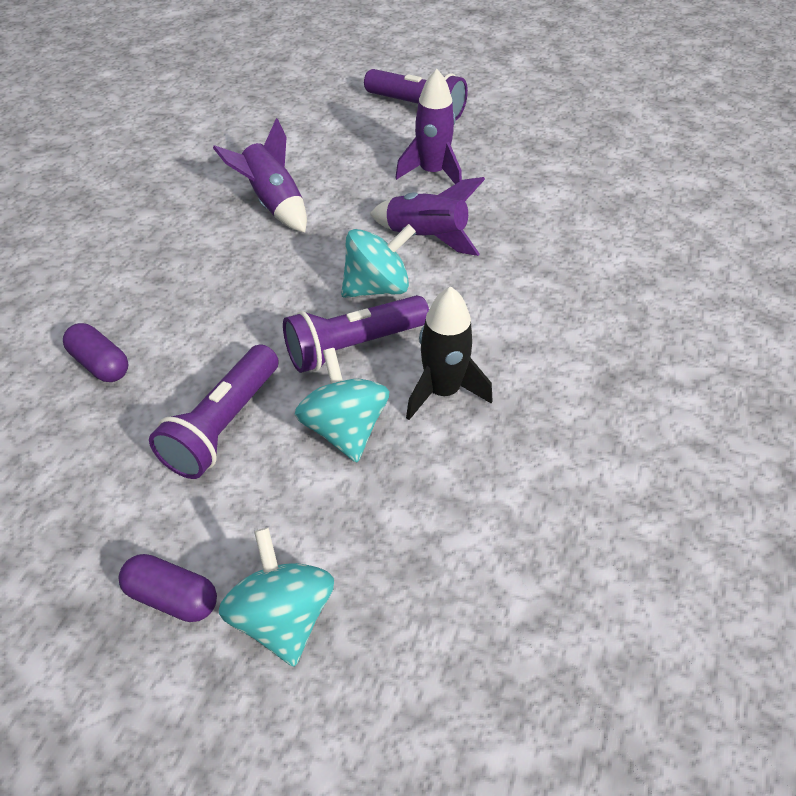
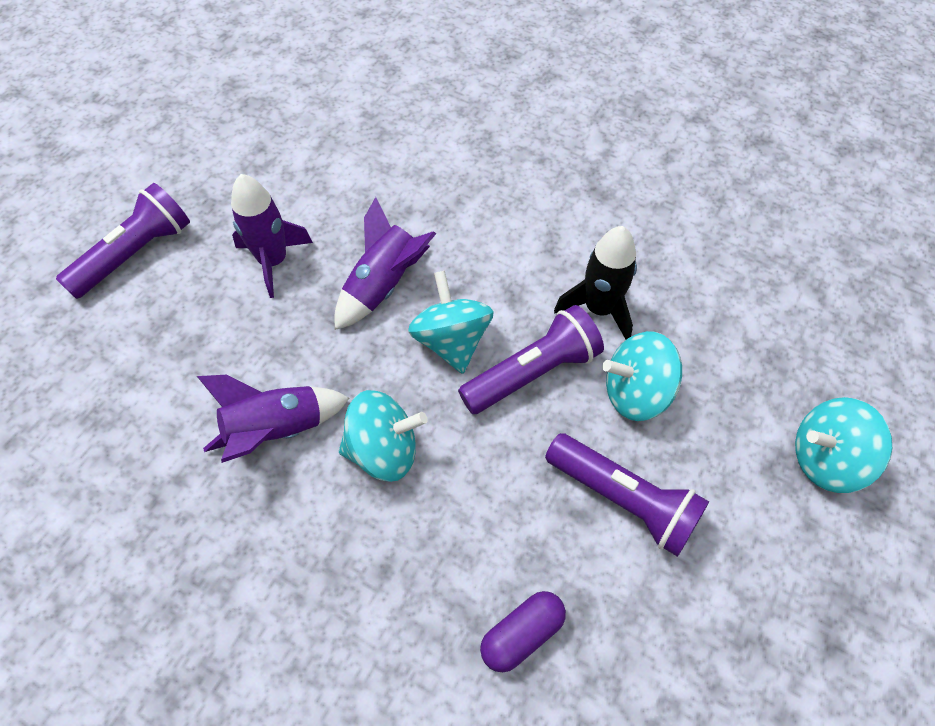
camera: 80 degrees left, 10 degrees up
purple capsule [119,554,217,622] -> none
purple flashlight [283,295,429,373] -> purple flashlight turned 105 degrees counterclockwise [458,305,604,414]
none -> turquoise spinning top [339,390,428,482]

